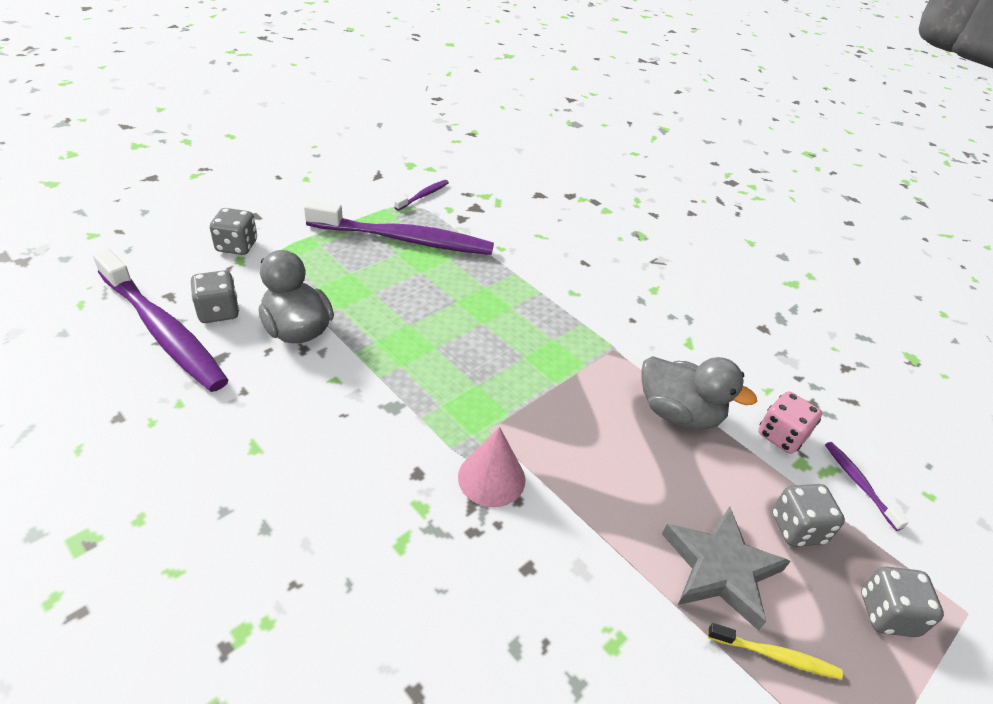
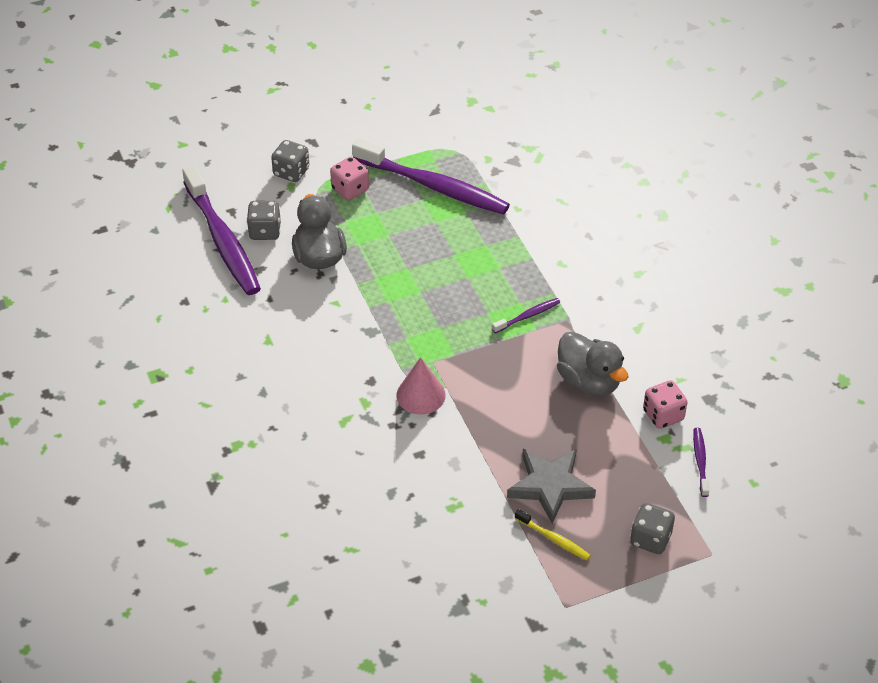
camera: 25 degrees right, 5 degrees up
purple toothbrush [394,180,449,211] -> purple toothbrush moved to [492,298,560,333]
grey dice [772,484,845,547] -> none
none -> pink dice [330,157,369,200]

